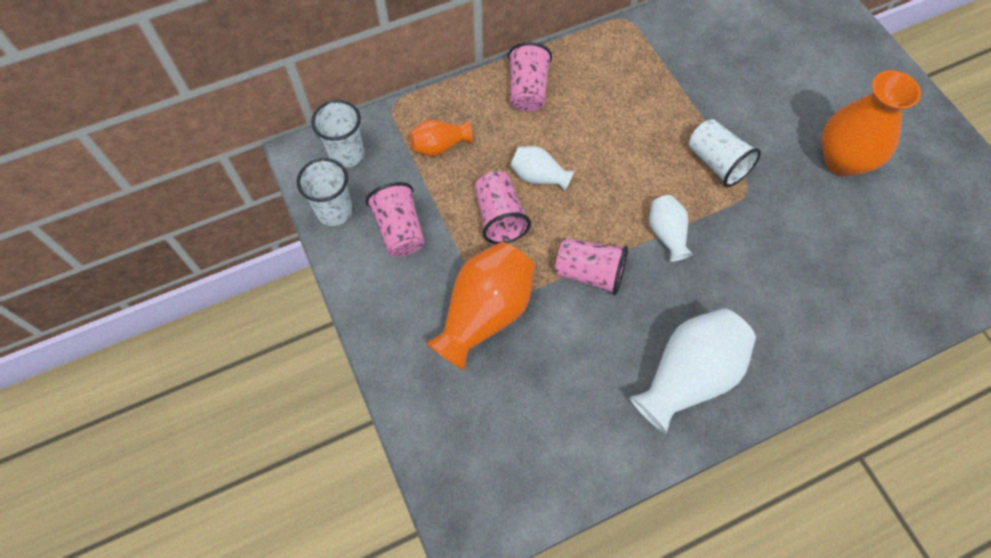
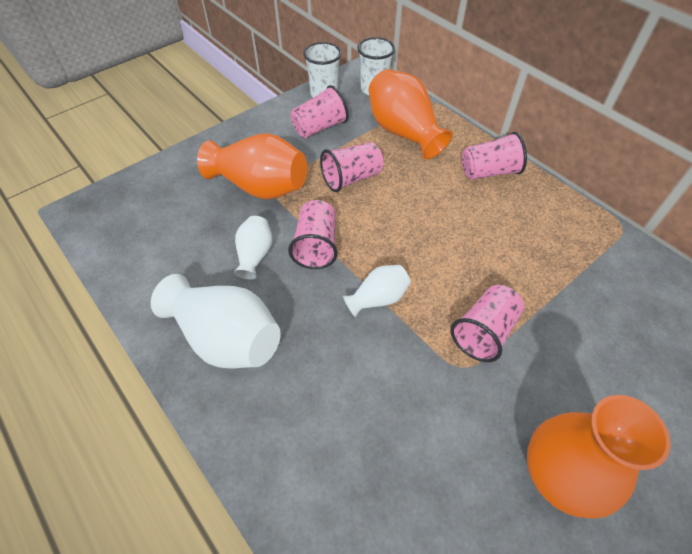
camera: 75 degrees right, 10 degrees down
orange vase [409,120,472,156] -> orange vase [368,69,453,159], size x1.87
white vase [510,146,574,191] -> white vase moved to [234,216,273,280]
white cup [689,119,761,187] -> pink cup [450,285,524,362]

